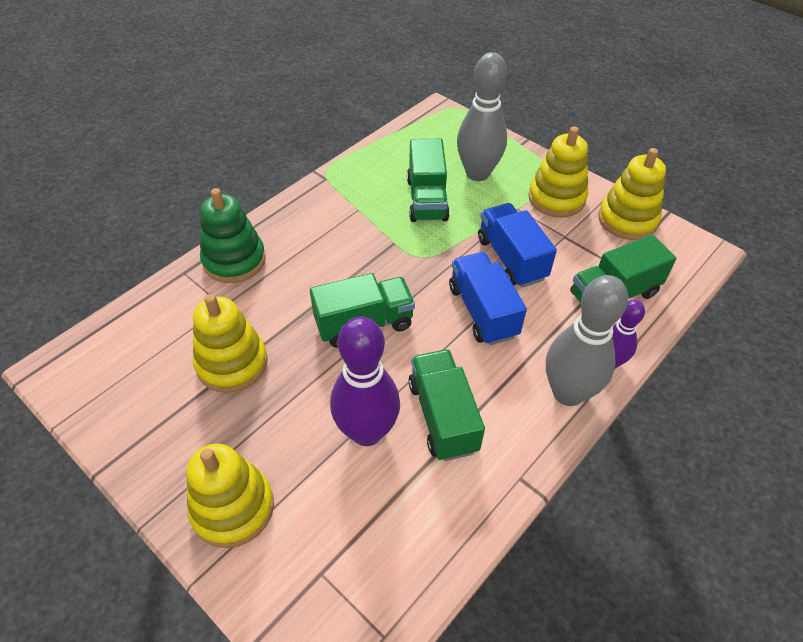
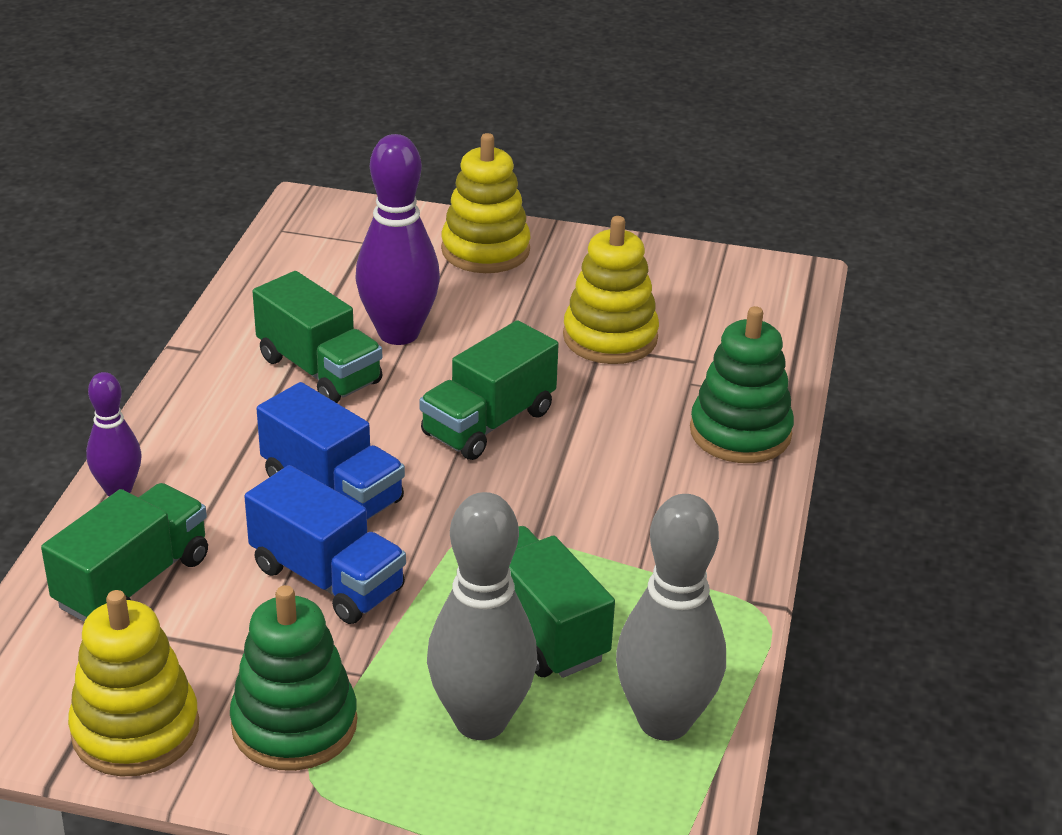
camera: 150 degrees right, 15 degrees down
yellow stacking toy [528,126,588,217] -> green stacking toy [230,585,357,771]
grey bowling pin [546,275,628,406] -> grey bowling pin moved to [616,494,726,741]

